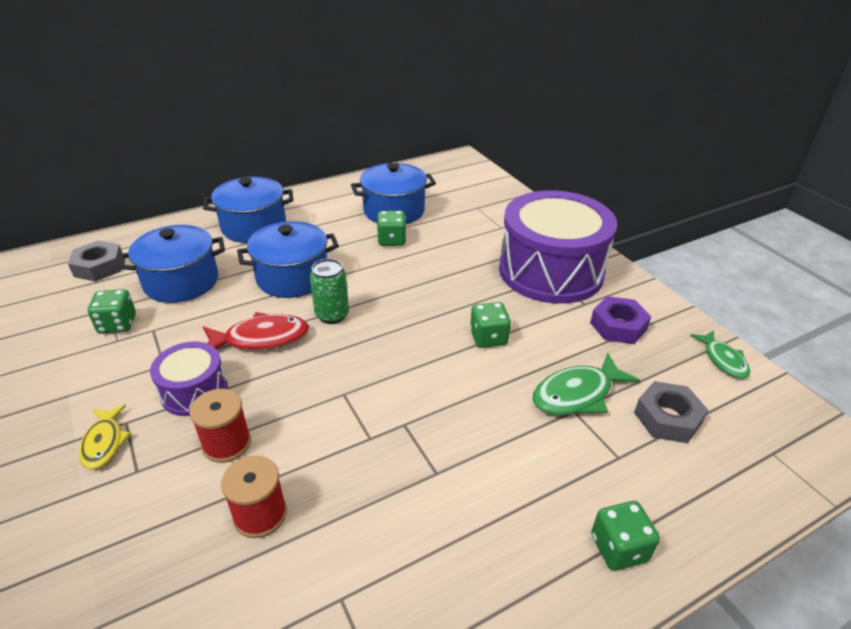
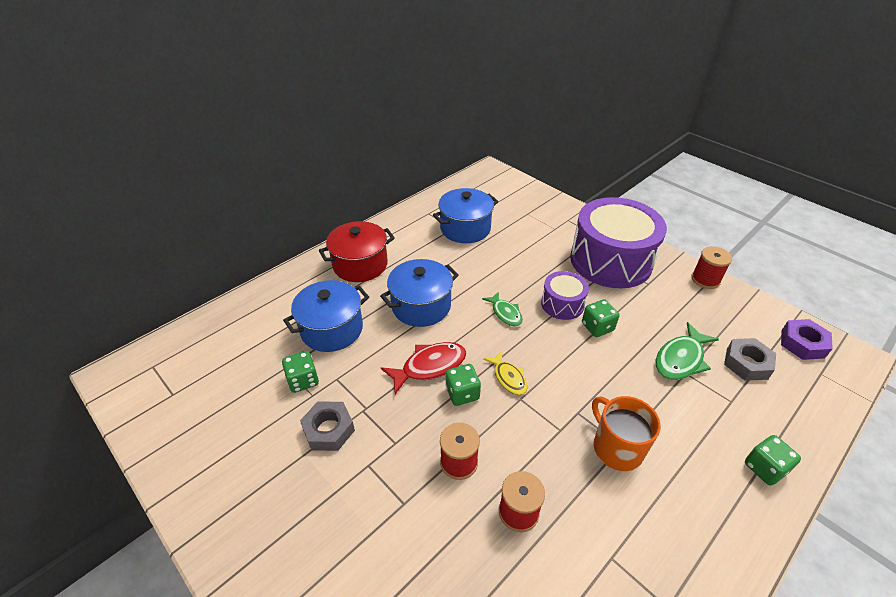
camera: 15 degrees left, 5 degrees up
grey nut [68,240,122,282] -> grey nut moved to [300,401,355,451]
yellow fish [79,404,131,469] -> yellow fish moved to [483,351,527,395]
purple drum [150,342,228,416] -> purple drum moved to [541,271,589,320]
blue pot [203,177,293,243] -> red pot [319,221,395,282]
green can [310,259,349,324] -> none
green dice [377,211,406,246] -> green dice moved to [446,364,481,406]
purple nut [590,296,651,344] -> purple nut moved to [781,319,833,360]
green fish [690,330,750,379] -> green fish moved to [482,291,523,326]
none -> orange mug [592,396,661,471]
none -> red spool [691,246,732,289]

